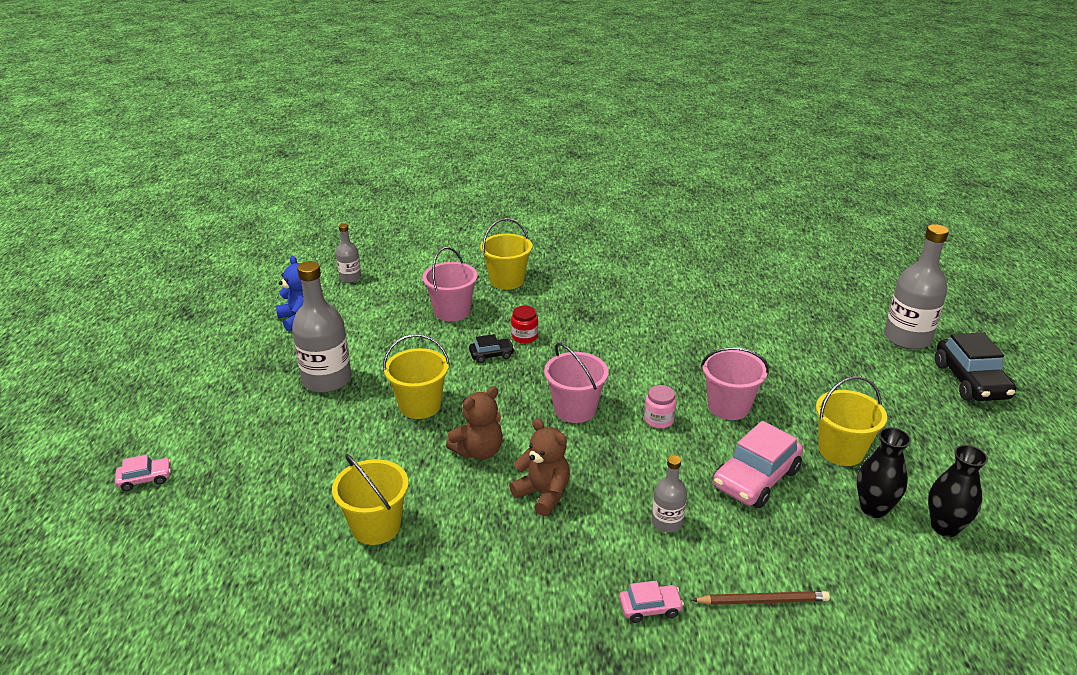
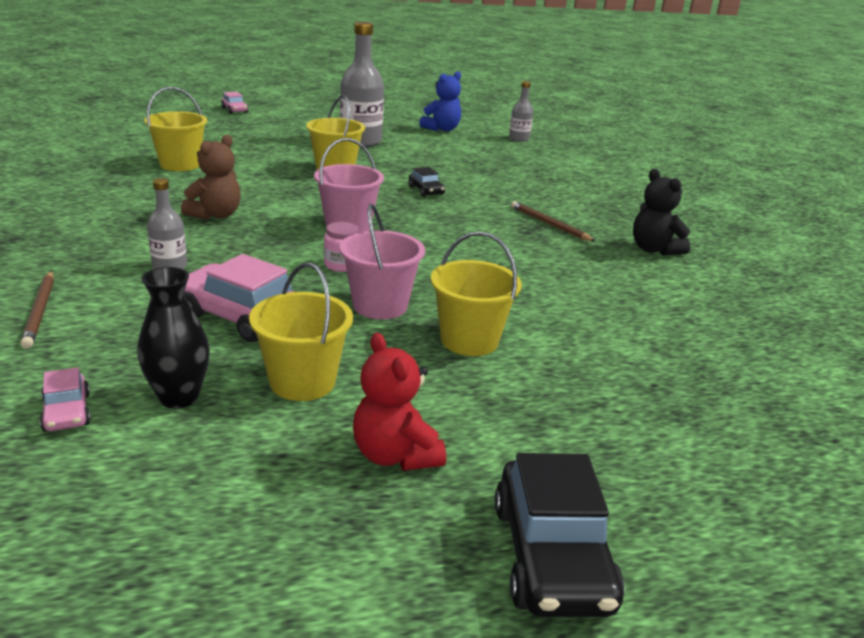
camera: 75 degrees right, 5 degrees down
pink bucket [422,247,478,322] -> none
brown teddy bear [446,386,503,460] -> none
yellow bucket [480,218,532,290] -> yellow bucket moved to [431,231,522,356]
red jar [511,306,538,344] -> none
pink car [619,581,684,623] -> pink car moved to [40,367,91,432]
grey bottle [884,224,949,349] -> none
black vase [928,445,988,537] -> none
black car [935,332,1016,401] -> black car turned 75 degrees counterclockwise [495,453,625,617]
none -> red teddy bear [353,333,446,471]
none -> brown pencil [511,201,596,242]
none -> black teddy bear [633,169,690,256]

